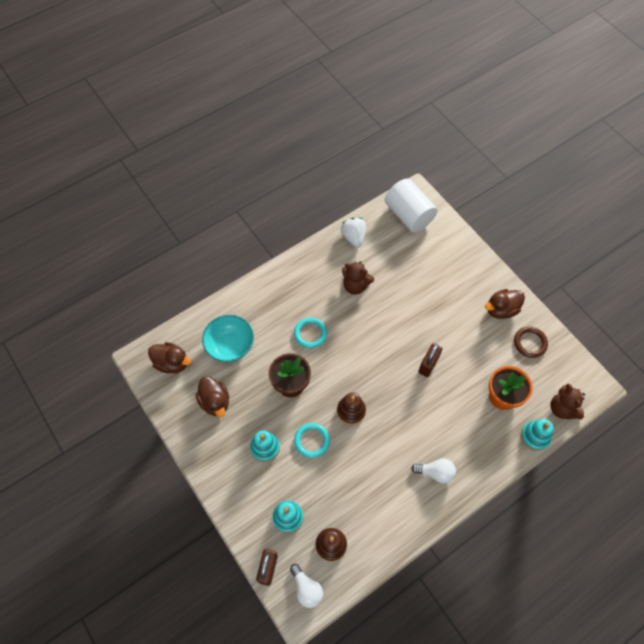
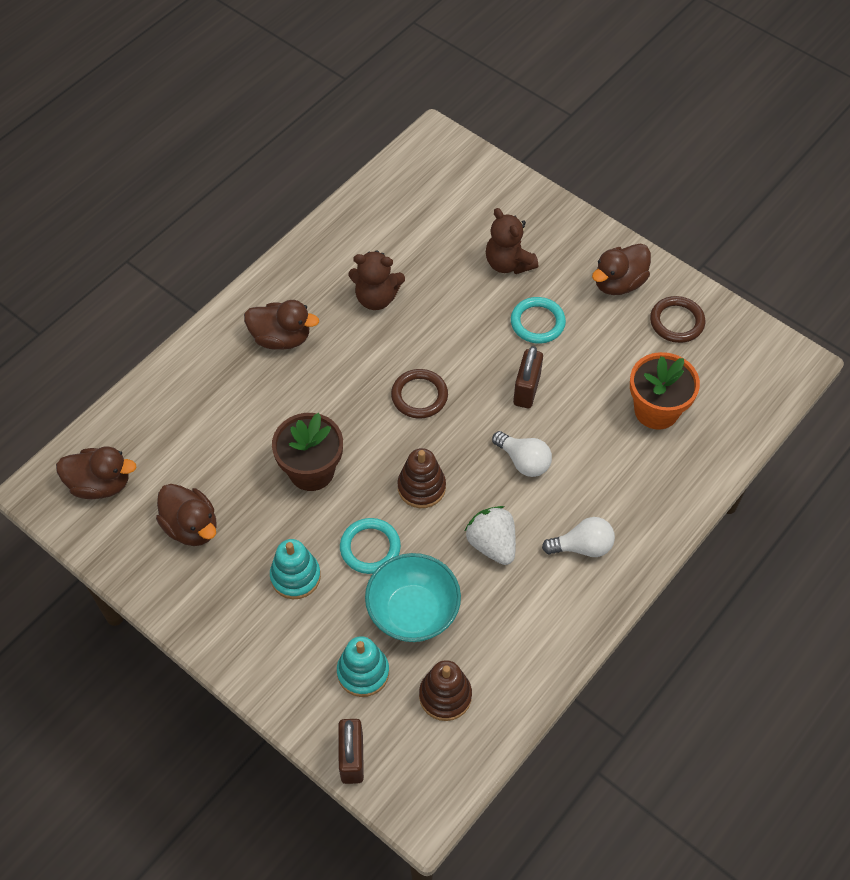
camera: 15 degrees left, 5 degrees down
turquoise bowl [202,315,254,362] -> turquoise bowl moved to [365,553,461,642]
white light bulb [290,564,323,608] -> white light bulb moved to [492,431,552,477]
turquoise ring [294,317,327,348] -> turquoise ring moved to [511,297,566,344]
white strawberry [341,218,366,248] -> white strawberry moved to [465,506,516,565]
white cylinder [385,179,437,233] -> none
turquoise stacking toy [521,419,554,451] -> none
brown teddy bear [550,383,585,419] -> brown teddy bear moved to [486,208,538,274]
none -> brown duck [244,300,319,350]
none -> brown ring [391,369,448,419]

